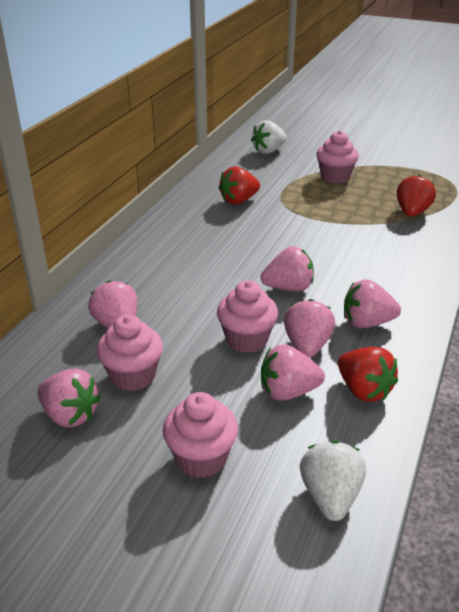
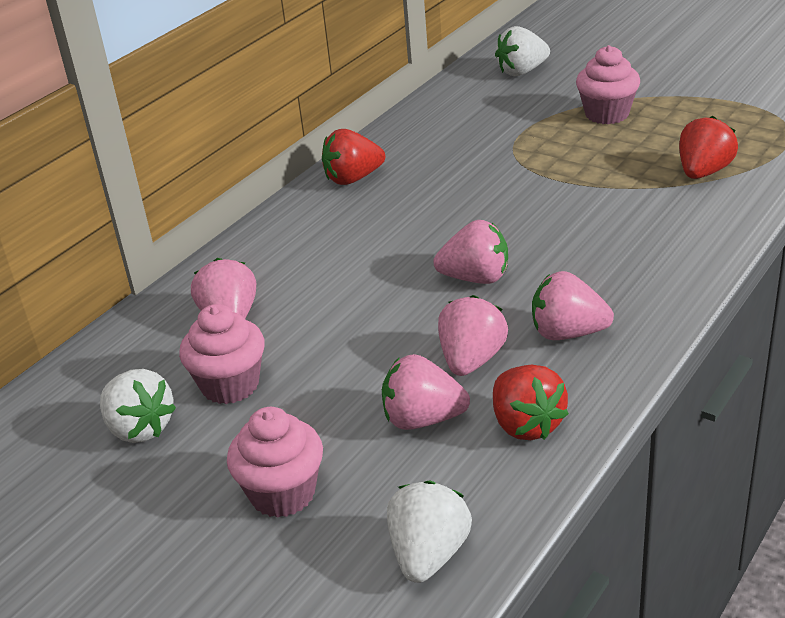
camera: 15 degrees right, 0 degrees up
pink strawberry [37,368,101,428] -> white strawberry [100,369,176,443]
pink cupcake [217,281,278,353] -> none
red strawberry [219,166,260,205] -> red strawberry moved to [322,129,385,185]

